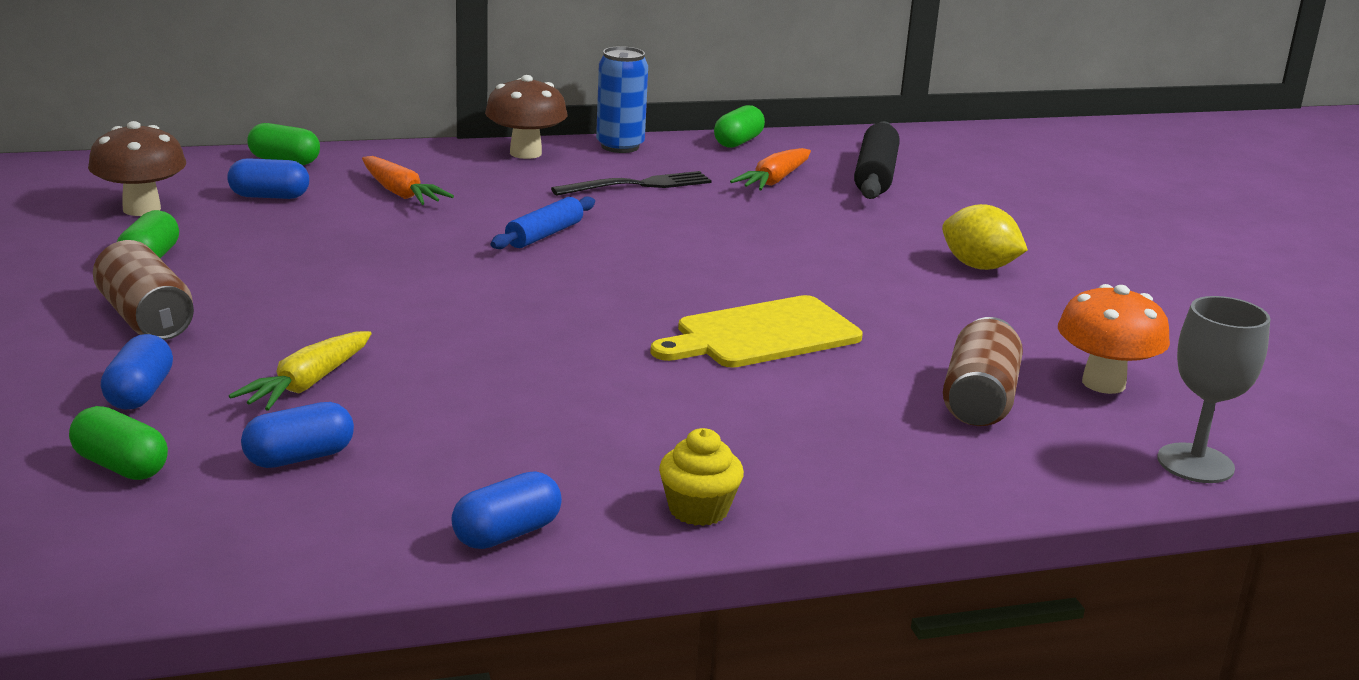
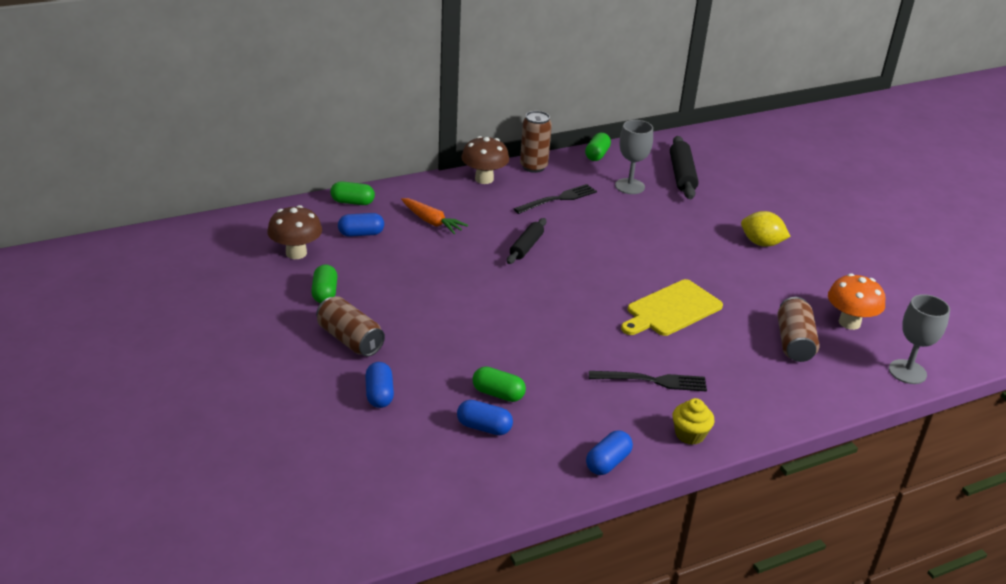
camera: 10 degrees left, 10 degrees up
green capsule [69,406,168,480] -> green capsule moved to [473,366,526,402]
yellow carrot [229,331,372,411] -> none
blue capsule [241,402,354,468] -> blue capsule turned 60 degrees clockwise [457,400,513,435]
blue rolling pin [491,197,595,249] -> black rolling pin [507,218,546,264]
blue can [596,46,648,153] -> brown can [520,111,552,173]
orange carrot [730,148,811,191] -> grey goblet [615,120,653,194]
none -> black fork [589,371,707,392]

